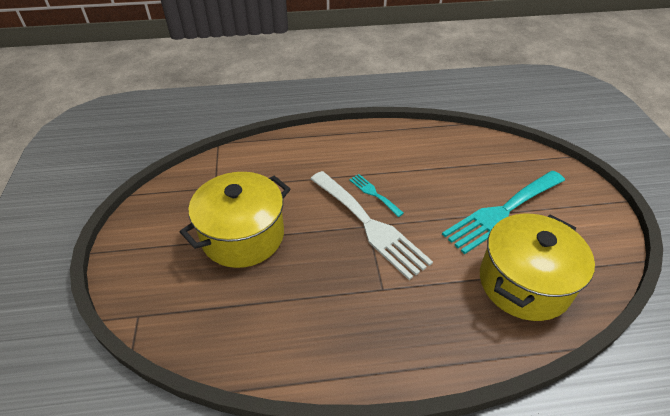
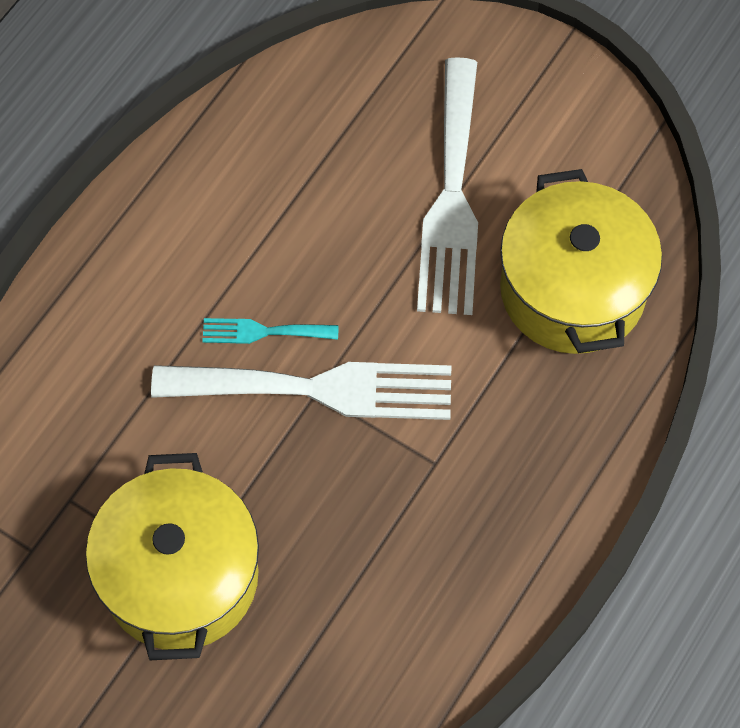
camera: 50 degrees left, 20 degrees up
turquoise fork [442,171,565,254] -> white fork [417,57,478,315]

